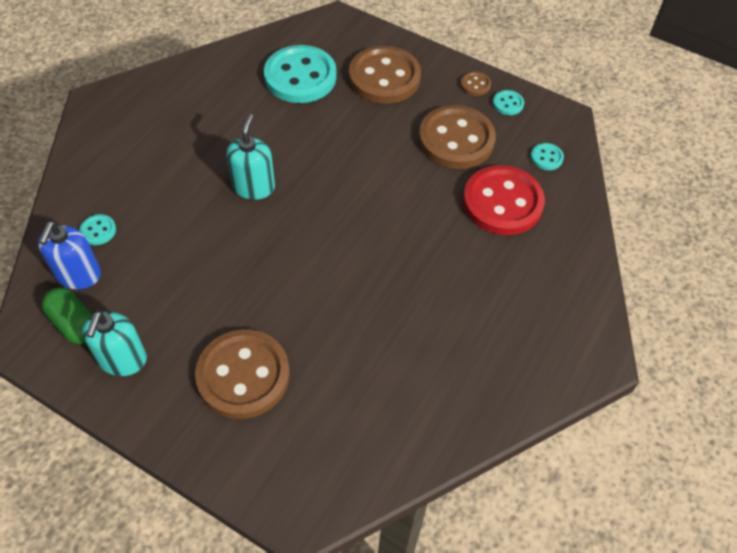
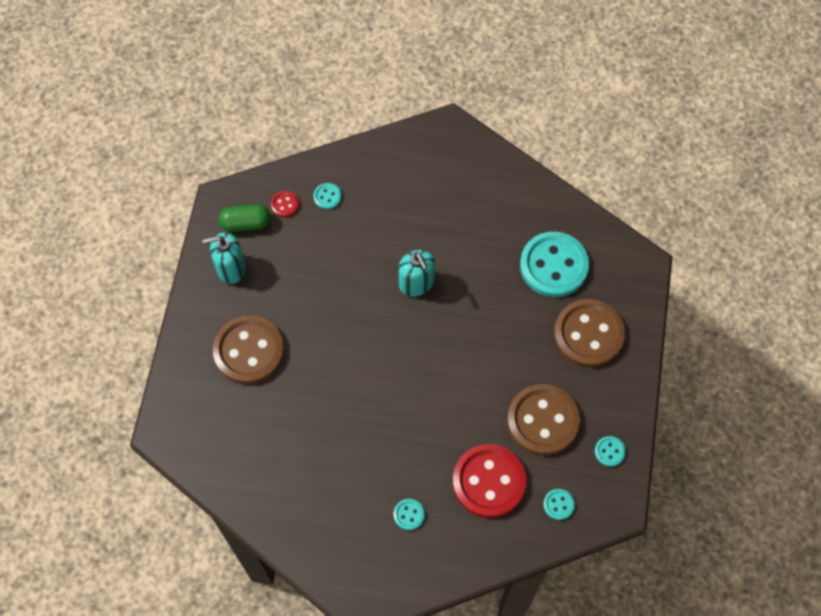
camera: 70 degrees right, 10 degrees up
blue soap dispenser [38,221,101,289] -> red button [271,191,299,217]
green capsule [41,288,93,344] -> green capsule turned 60 degrees clockwise [218,204,271,232]
turquoise soap dispenser [226,114,275,200] -> turquoise soap dispenser turned 75 degrees clockwise [398,250,435,296]
brown button [461,71,491,96] -> none
none -> turquoise button [394,499,425,530]

